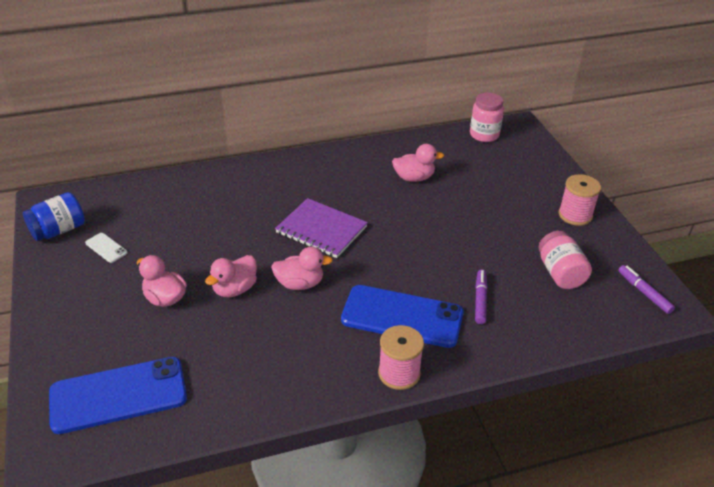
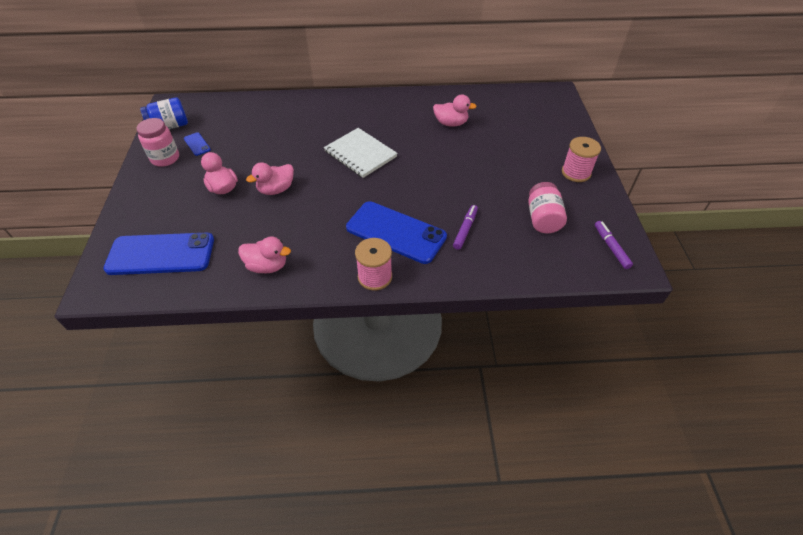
camera: 15 degrees right, 10 degrees up
white phone [85,233,128,263] -> blue phone [184,132,211,156]
pink duck [271,247,333,290] -> pink duck moved to [238,236,291,274]
purple notebook [275,198,368,258] -> white notebook [324,128,398,178]
pink jar [470,93,504,142] -> pink jar moved to [136,118,179,167]

